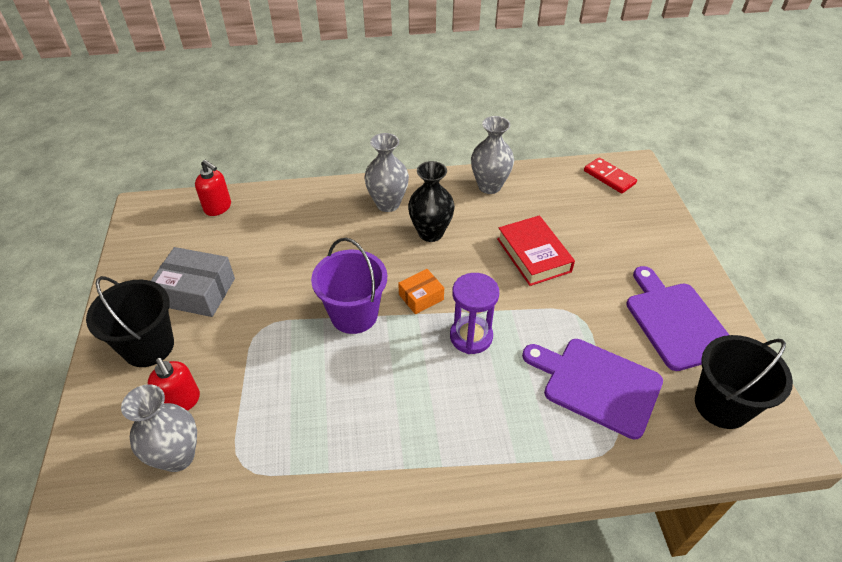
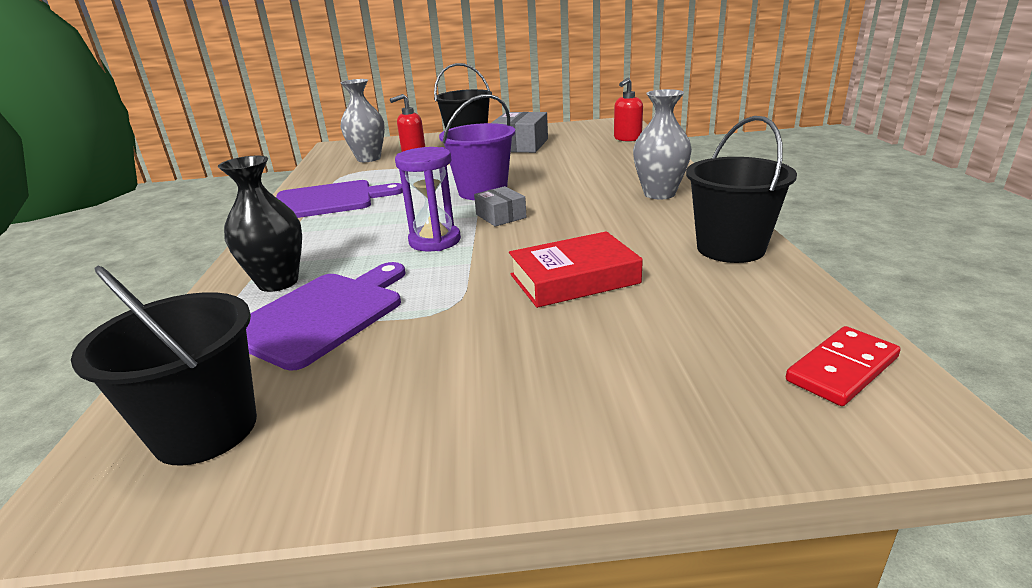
camera: 95 degrees right, 20 degrees down
orange box [398,269,444,314] -> grey box [474,186,526,227]
black vase [408,161,455,242] -> black vase moved to [218,156,302,292]
grey vase [471,116,514,194] -> black bucket [686,116,797,263]
purple cutting board [626,266,729,371] -> purple cutting board moved to [276,180,403,218]

